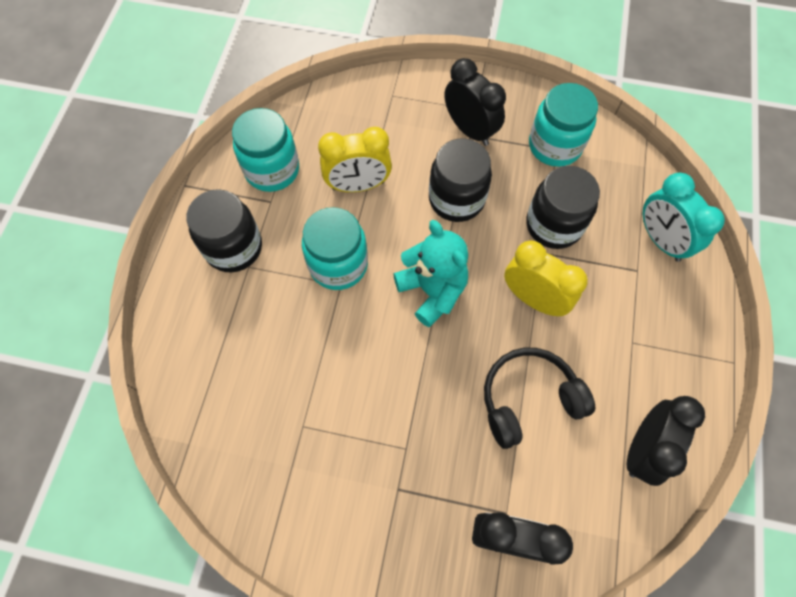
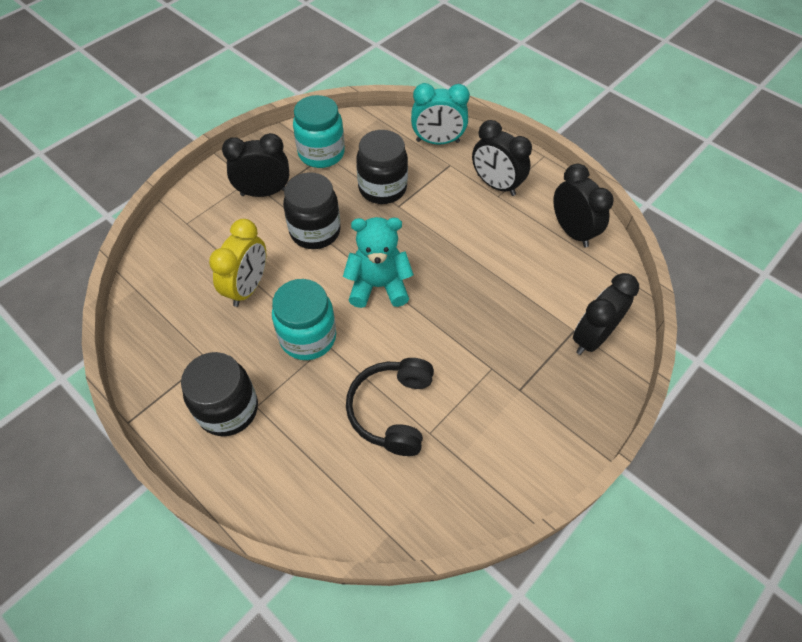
camera: 60 degrees left, 10 degrees down
turquoise jar [232,108,299,192] -> none
black headphones [484,347,595,449] -> black headphones moved to [346,358,434,456]
yellow clock [504,240,588,316] -> none
none -> black clock [472,120,532,196]

